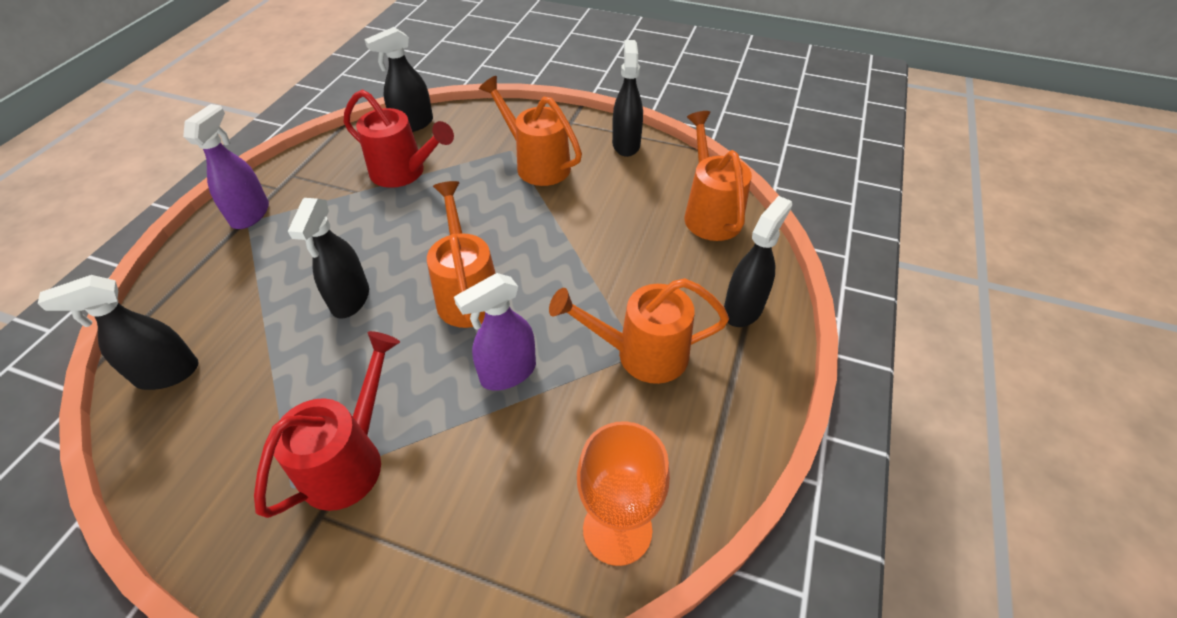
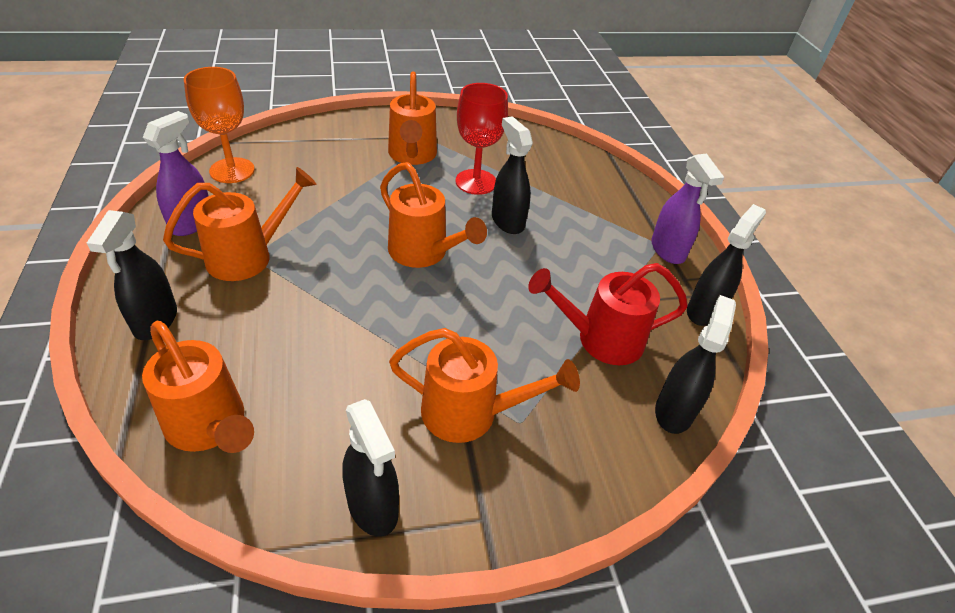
camera: 145 degrees right, 5 degrees down
black spray bottle [37,275,199,390] -> black spray bottle moved to [687,204,766,326]
red watering can [254,331,400,518] -> orange watering can [388,71,437,165]
purple spray bottle [454,273,536,391] -> purple spray bottle moved to [143,111,209,236]
none -> red goblet [455,83,508,195]

